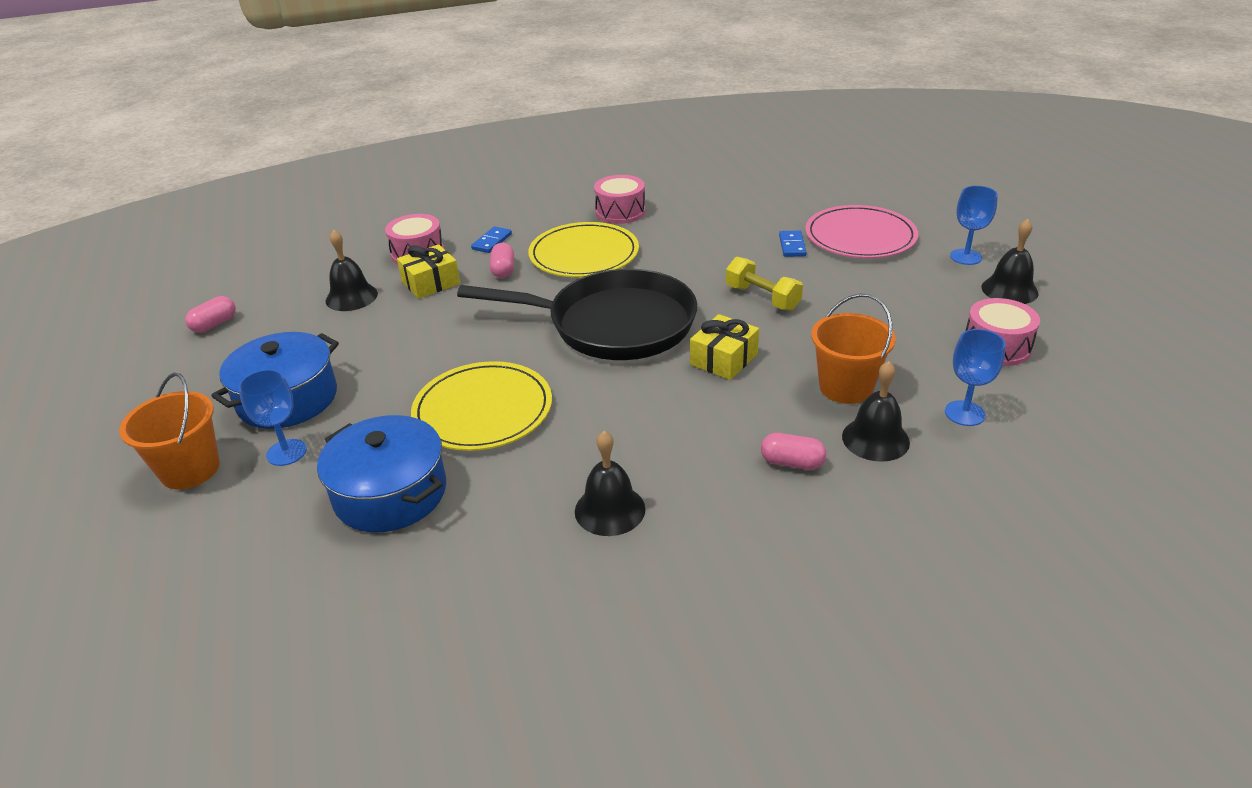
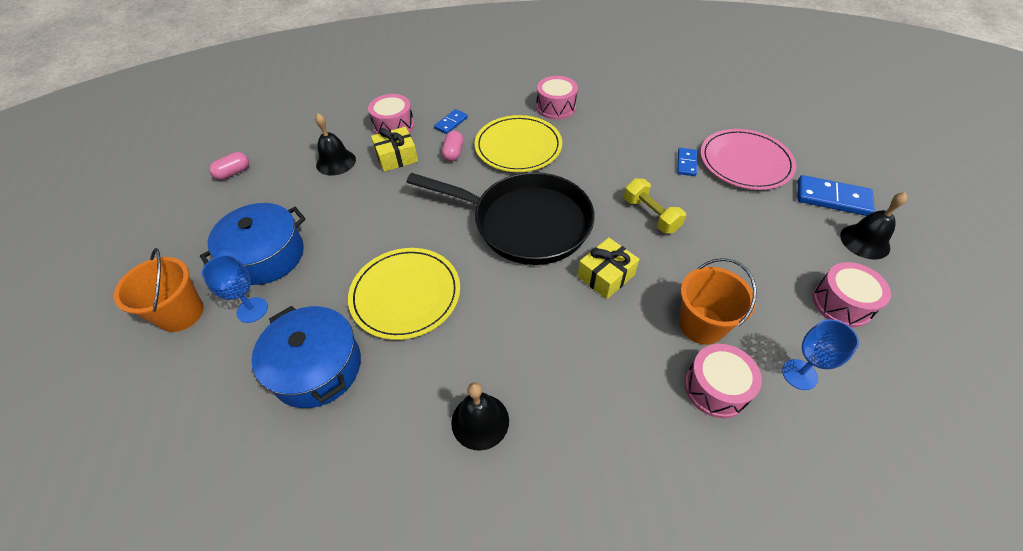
camera: 10 degrees right, 15 degrees up
pink capsule [761,433,826,470] -> none
black bell [842,361,910,462] -> pink drum [684,344,762,418]
blue goblet [950,186,998,265] -> blue domino [797,175,875,216]

